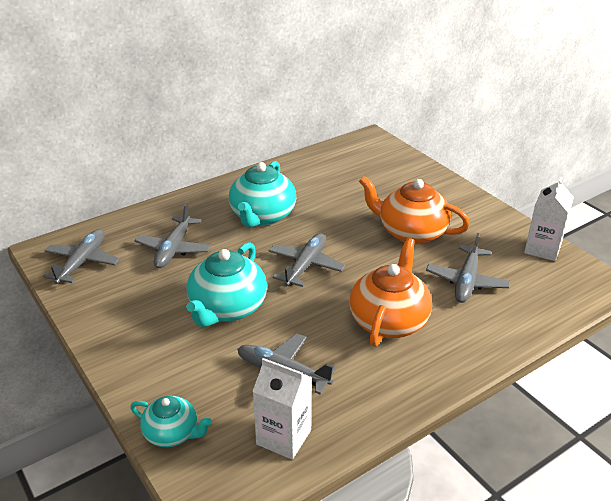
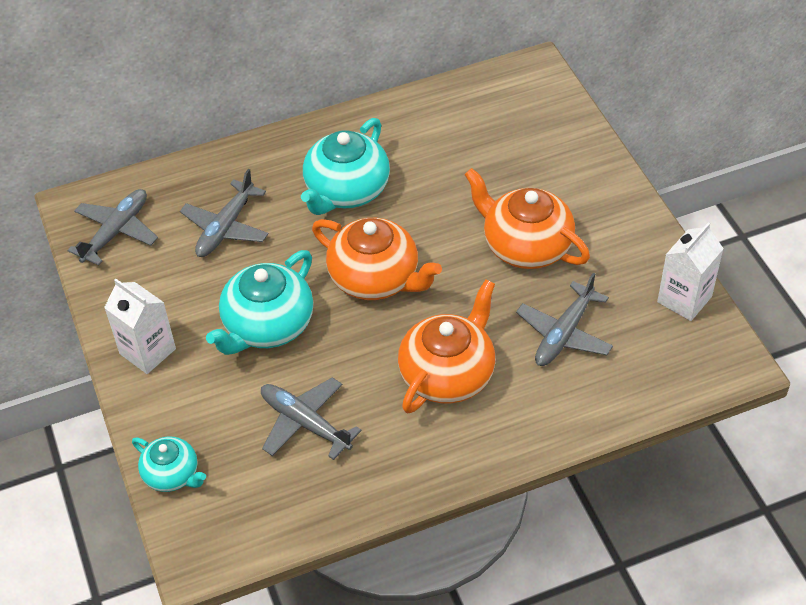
camera: 15 degrees right, 15 degrees up
white carton [252,358,312,460] -> white carton moved to [104,279,176,374]
grey plane [269,233,345,287] -> orange teapot [312,218,442,300]

